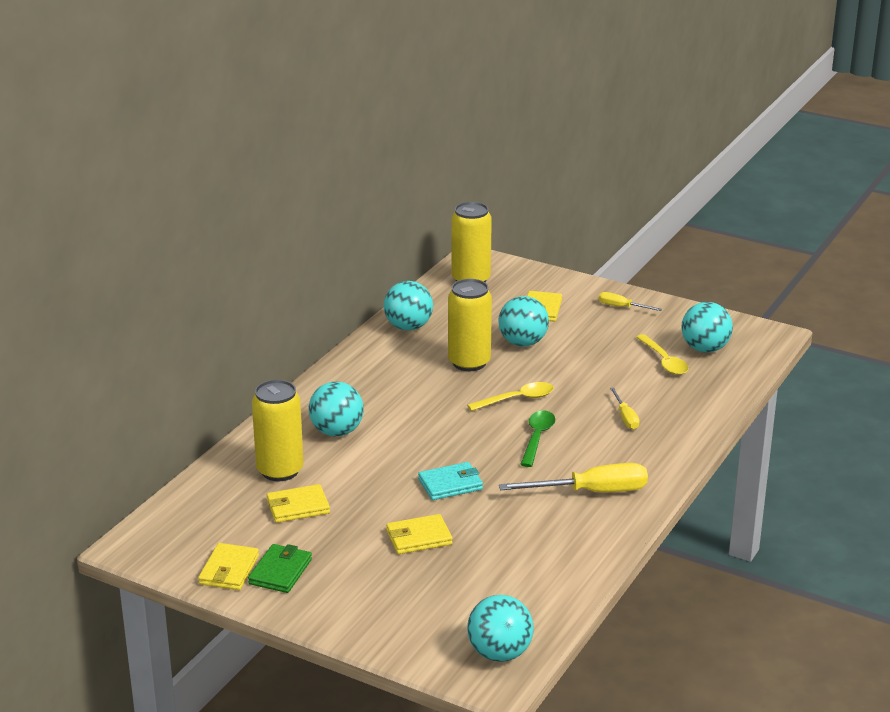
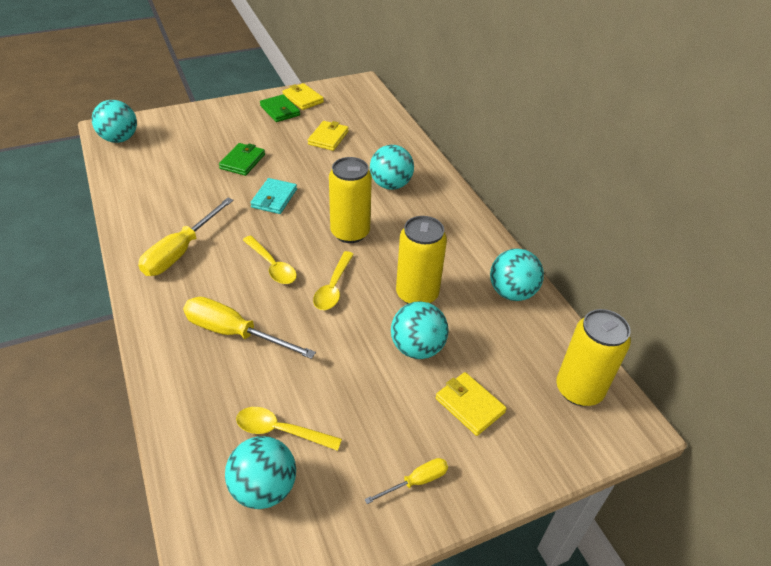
camera: 125 degrees right, 15 degrees up
yellow can [252,380,304,481] -> yellow can moved to [329,157,372,243]
yellow wallet [386,514,453,554] -> green wallet [219,143,265,176]
green spoon [520,411,555,467] -> yellow spoon [243,236,297,284]
yellow screwdriver [610,387,640,429] -> yellow screwdriver [183,297,316,359], size x1.90

